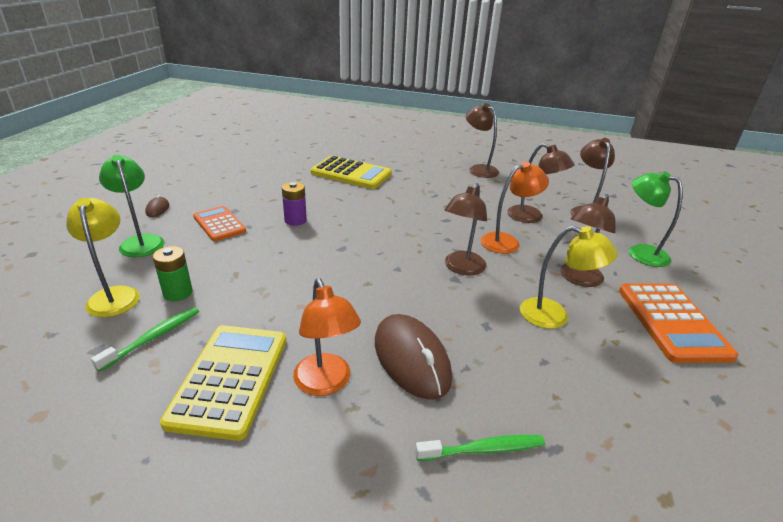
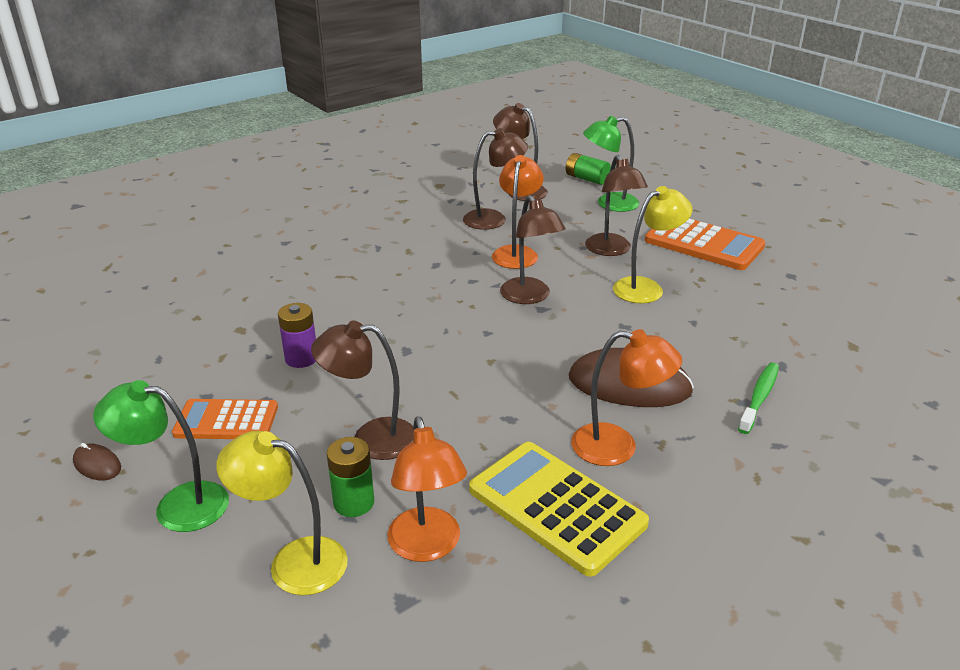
camera: 50 degrees left, 0 degrees up
green toothbrush [91,307,199,372] -> orange lamp [387,416,467,562]
yellow calculator [311,156,392,189] -> none
brown lamp [466,103,499,178] -> brown lamp moved to [311,321,413,460]
none -> green battery [566,153,611,185]

